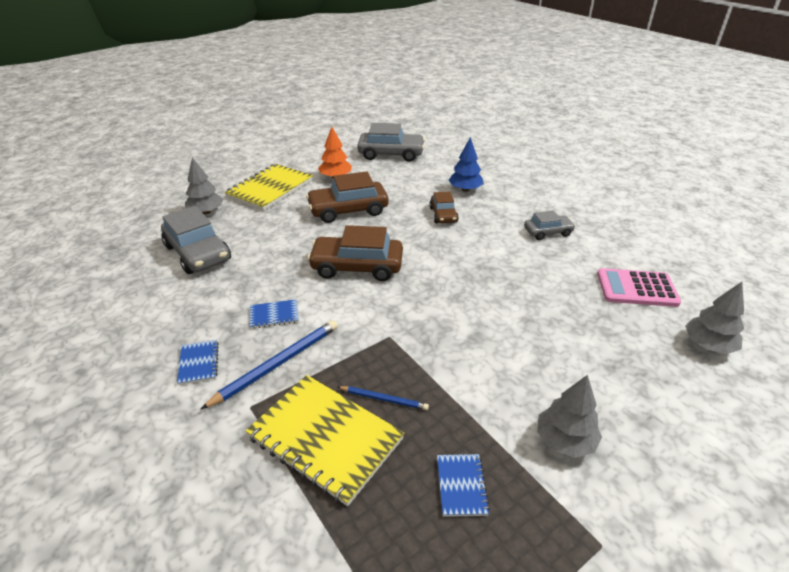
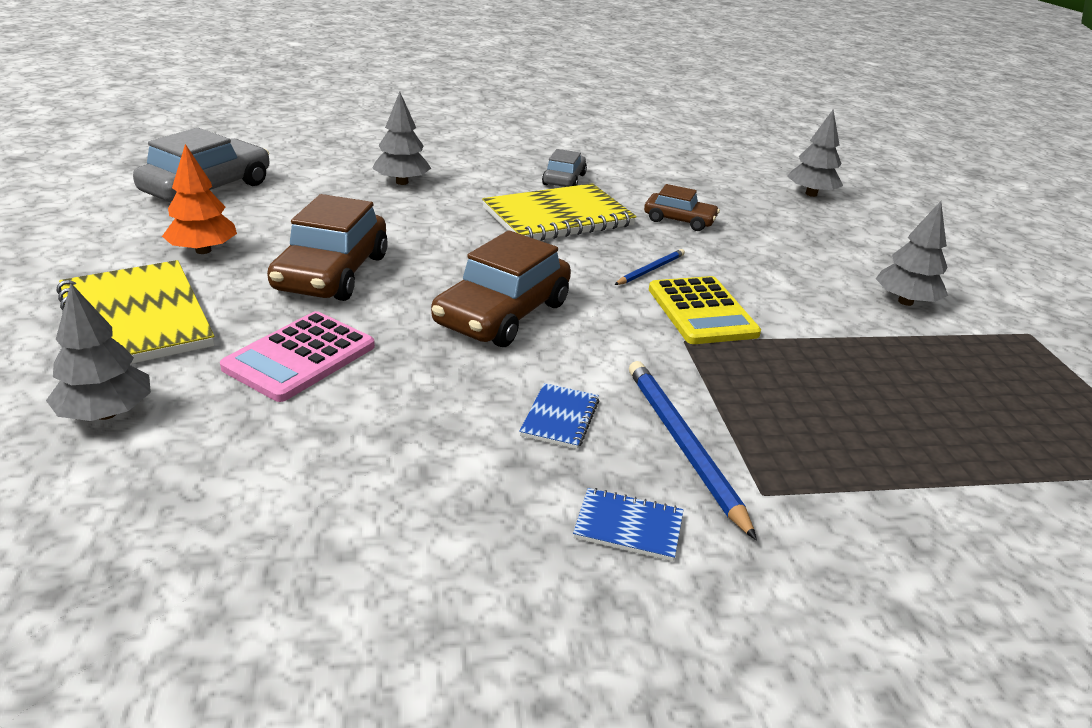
camera: 65 degrees left, 5 degrees down
grey car [161,206,231,274] -> none
yellow notebook [246,375,404,506] -> yellow notebook moved to [482,183,637,241]
blue pencil [338,386,429,410] -> blue pencil moved to [614,249,685,285]
brown car [429,192,459,223] -> brown car moved to [644,184,720,231]
blue notebook [437,454,490,517] -> none
blue tree [448,137,484,192] -> grey tree [372,92,431,185]
pink calculator [597,268,681,307] -> pink calculator moved to [220,311,375,402]
none -> yellow calculator [649,276,761,344]

